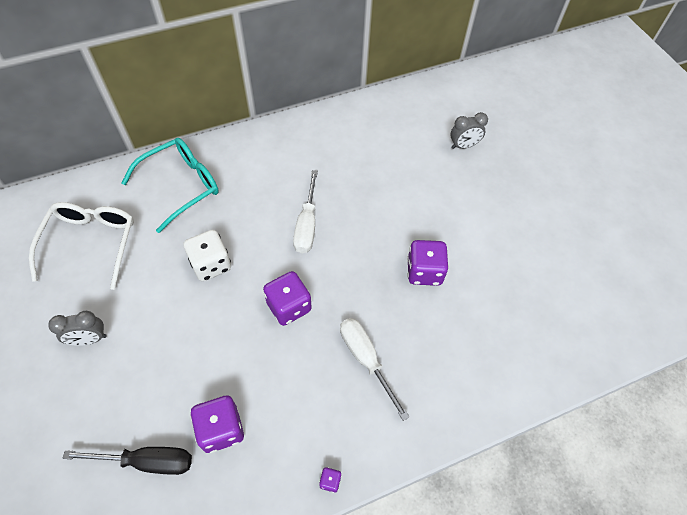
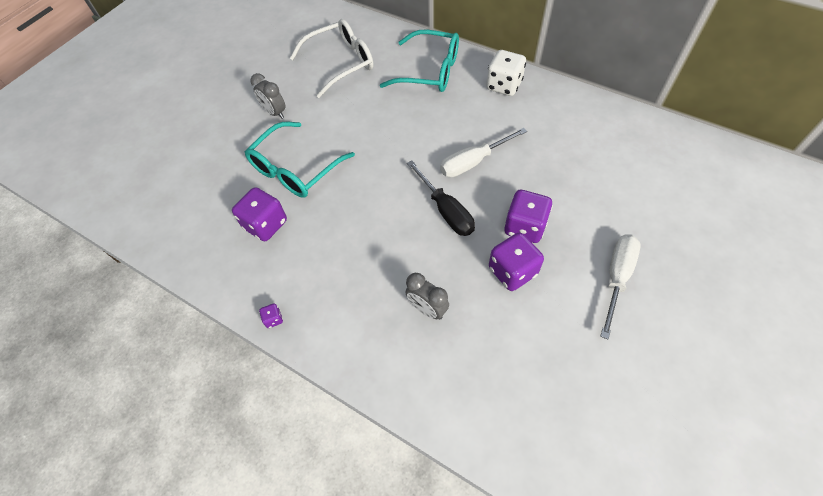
camera: 60 degrees right, 0 degrees up
black screwdriver [62,447,192,475] -> black screwdriver moved to [407,160,475,236]
white dice [183,230,231,281] -> white dice moved to [486,50,526,96]
purple dice [263,271,312,326] -> purple dice moved to [504,190,553,243]
white screwdriver [340,318,409,421] -> white screwdriver moved to [600,234,641,339]
grey clock [450,112,488,149] -> grey clock moved to [405,273,449,319]
none -> turquoise glasses [245,122,355,198]

